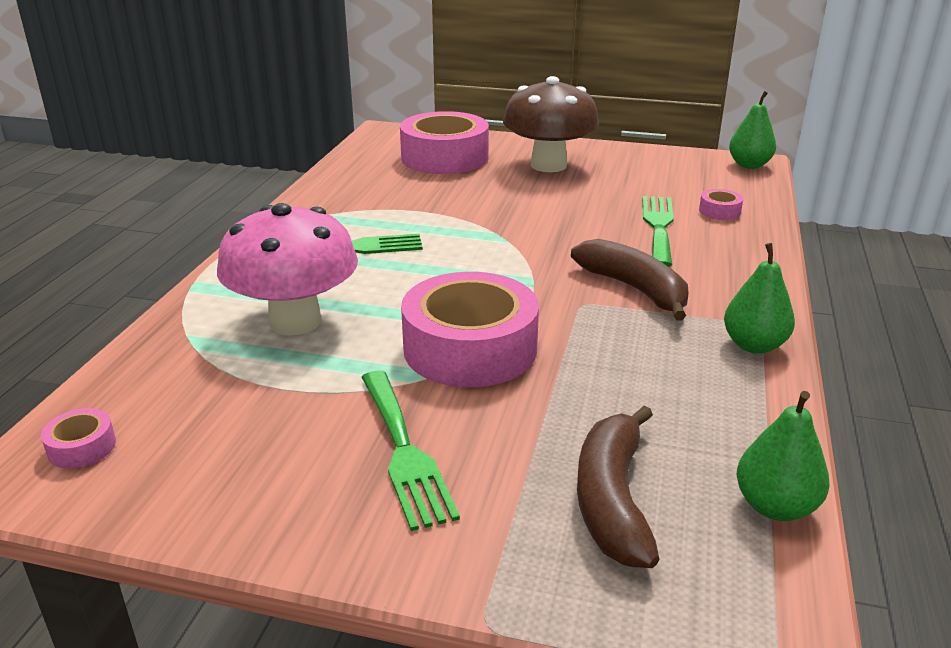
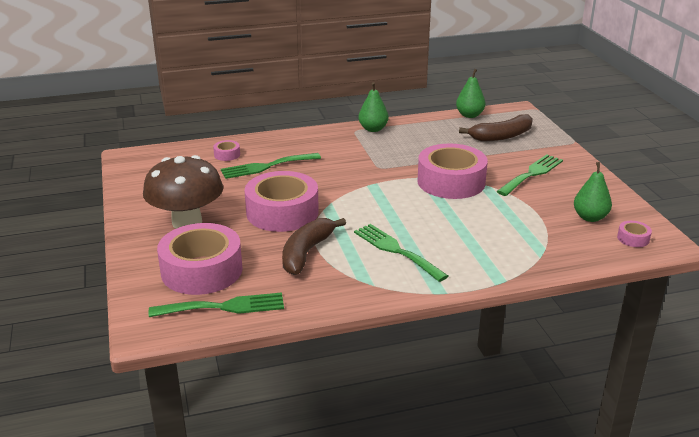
camera: 120 degrees left, 0 degrees up
pink mushroom [217,203,358,335] -> none
brown banana [571,239,689,320] -> brown banana moved to [282,218,346,275]
green pear [729,91,776,169] -> green pear moved to [574,162,612,222]
none -> green fork [148,292,284,317]
none -> pink tape [245,171,319,232]

